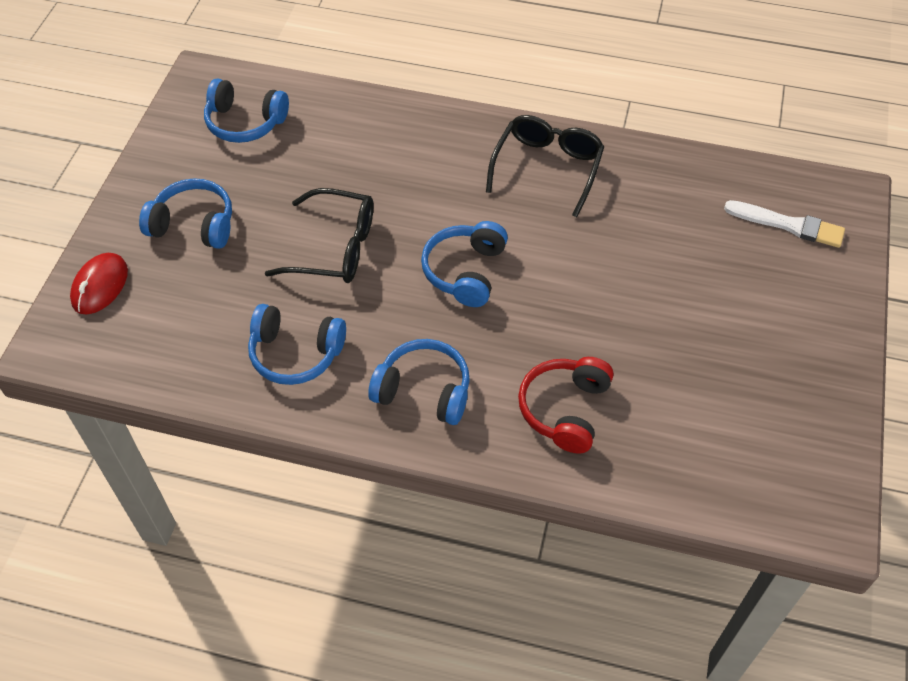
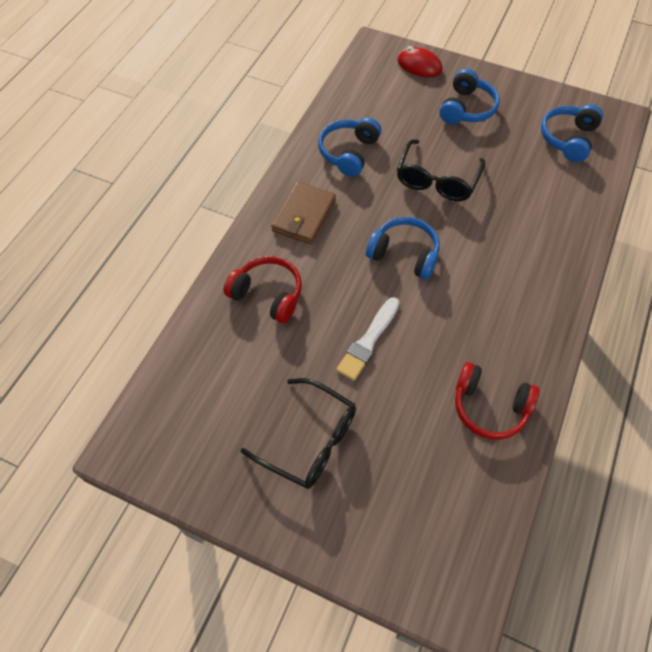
camera: 100 degrees right, 5 degrees up
blue headphones [368,339,470,425] -> brown wallet [271,182,336,244]
black glasses [486,115,604,217] -> black glasses moved to [241,378,356,489]
white brush [724,200,845,248] -> white brush moved to [336,297,400,381]
none -> red headphones [455,362,540,440]

